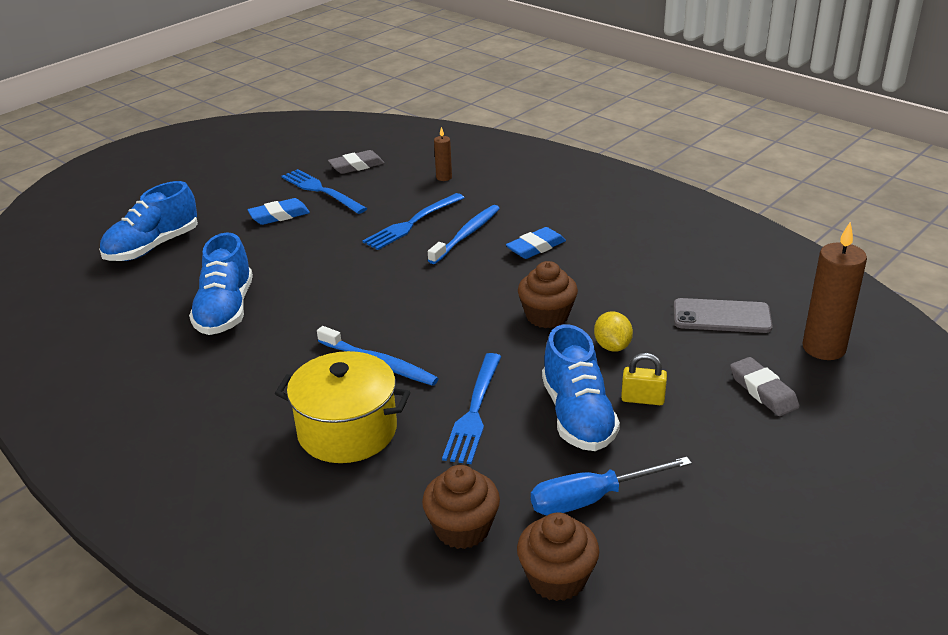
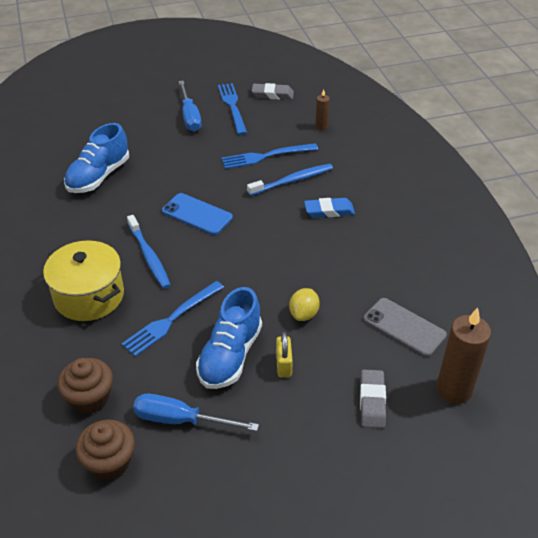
camera: 30 degrees right, 10 degrees up
blue shoe [99,181,198,261] -> none
blue eraser [248,198,310,225] -> blue screwdriver [179,81,202,132]
brown cupcake [518,261,578,328] -> none
yellow padlock [621,353,667,405] -> yellow padlock turned 45 degrees clockwise [276,332,293,377]
none -> blue phone [162,193,233,235]

